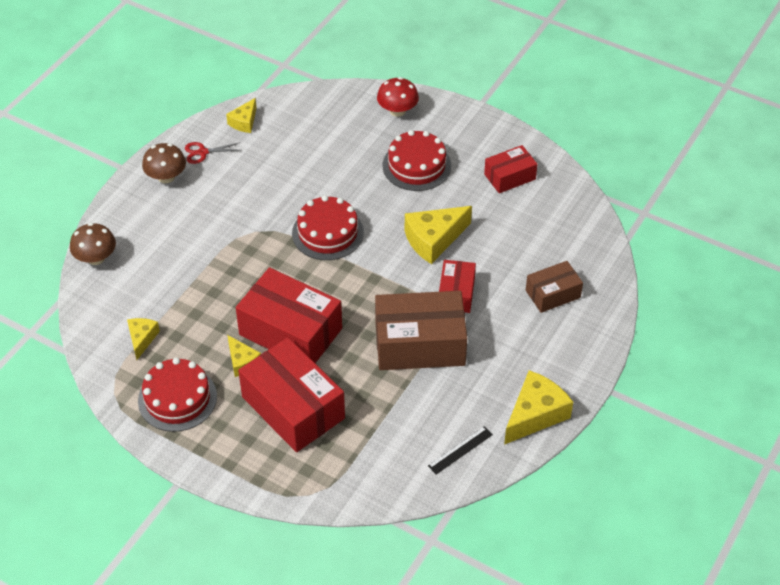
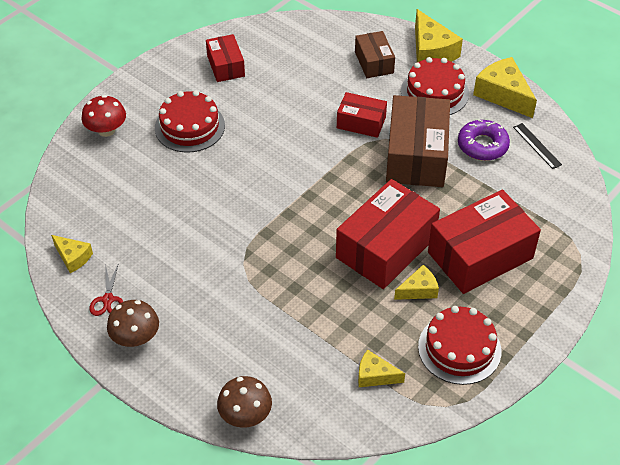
camera: 80 degrees left, 0 degrees up
red cake [292,195,364,260] -> red cake moved to [401,57,469,115]
yellow cheese [405,206,472,264] -> yellow cheese moved to [415,9,463,62]
none -> purple donut [458,119,510,161]

